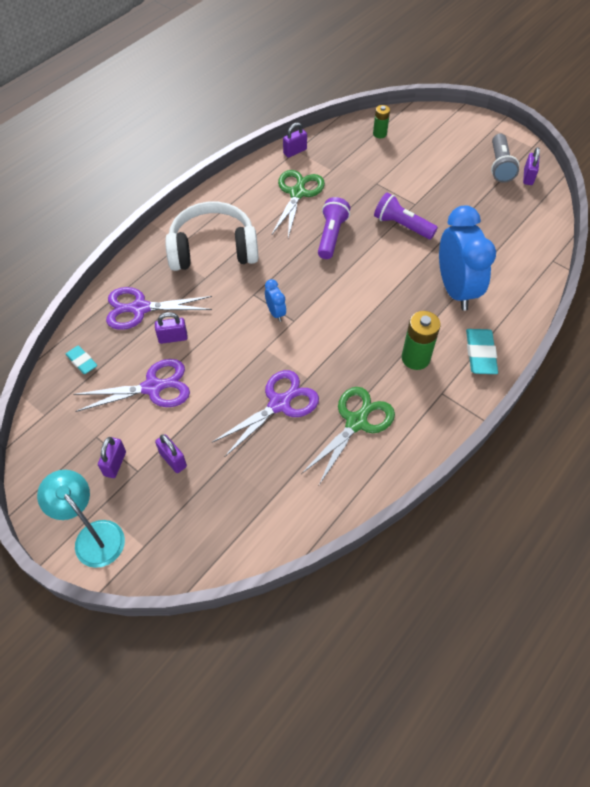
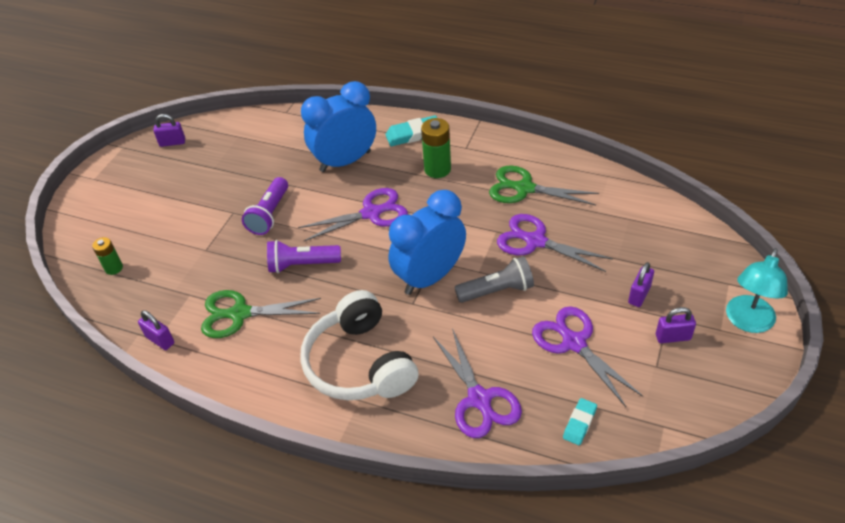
camera: 105 degrees left, 10 degrees down
purple padlock [155,312,188,344] -> none
blue clock [265,279,286,322] -> blue clock [389,190,466,295], size x2.35
grey flashlight [491,133,519,183] -> grey flashlight moved to [454,256,534,303]
none -> purple scissors [298,188,408,241]

